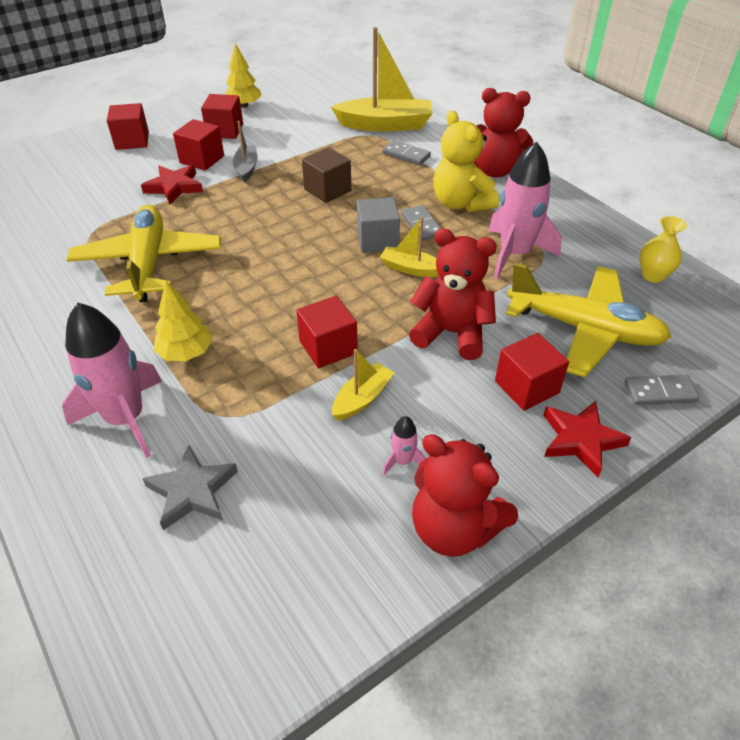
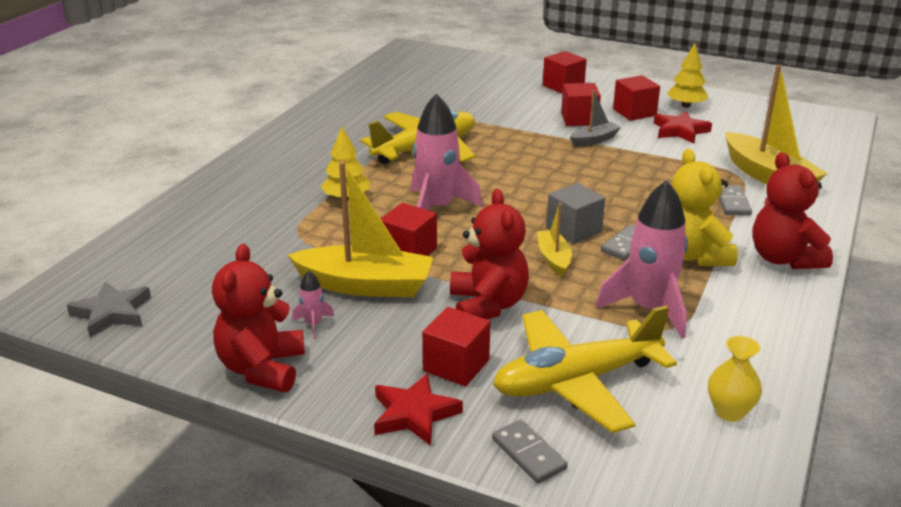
camera: 60 degrees right, 15 degrees down
pink rocket [62,303,162,458] -> pink rocket moved to [411,93,482,210]
red star [141,165,203,205] -> red star moved to [654,111,712,143]
grey star [142,445,238,530] -> grey star moved to [67,281,151,338]
brown cube [302,147,351,203] -> none
yellow boat [332,349,394,421] -> yellow boat [288,161,434,297], size x1.91
yellow teddy bear [433,110,499,212] -> yellow teddy bear turned 45 degrees counterclockwise [672,149,738,266]
yellow plane [506,263,671,377] -> yellow plane turned 75 degrees clockwise [493,305,677,433]

